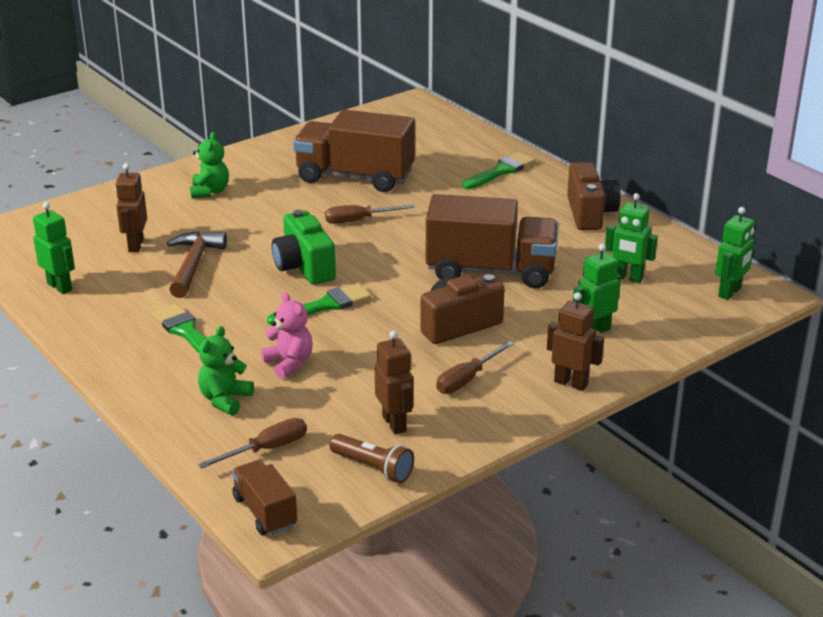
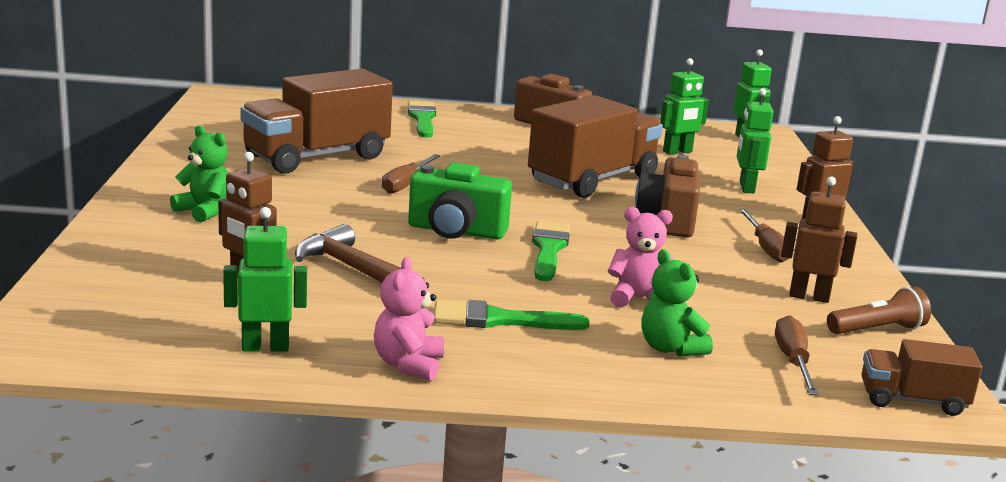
camera: 55 degrees left, 10 degrees down
none -> pink teddy bear [374,257,444,381]

